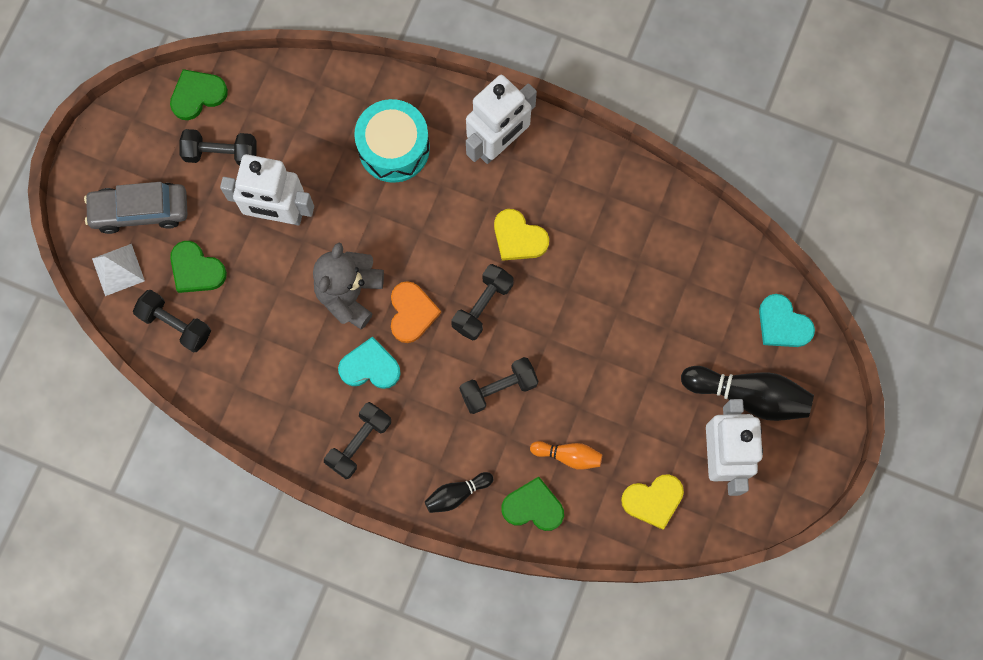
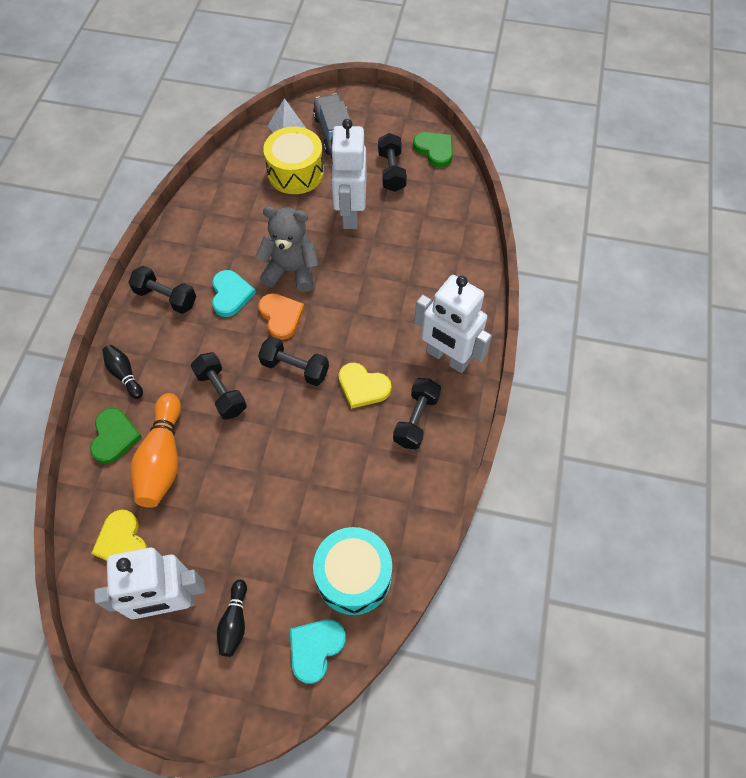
camera: 80 degrees right, 15 degrees down
black dumbbell [133,290,211,352] -> black dumbbell moved to [393,378,441,449]
green heart [170,241,227,293] -> yellow drum [263,127,324,194]
turquoise drum [354,99,430,183] -> turquoise drum moved to [313,527,392,615]
orange heart [391,281,441,343] -> orange heart turned 105 degrees counterclockwise [258,293,305,340]
yellow heart [494,209,549,261] -> yellow heart turned 90 degrees counterclockwise [338,362,392,409]
orange bowling pin [530,441,602,470] -> orange bowling pin [130,393,181,508], size x1.82
black bowling pin [681,366,814,421] -> black bowling pin [217,580,247,657], size x0.55

